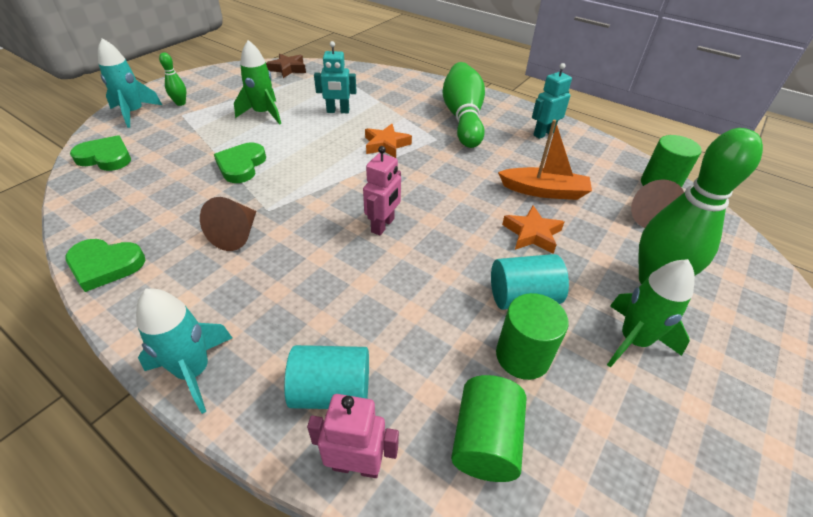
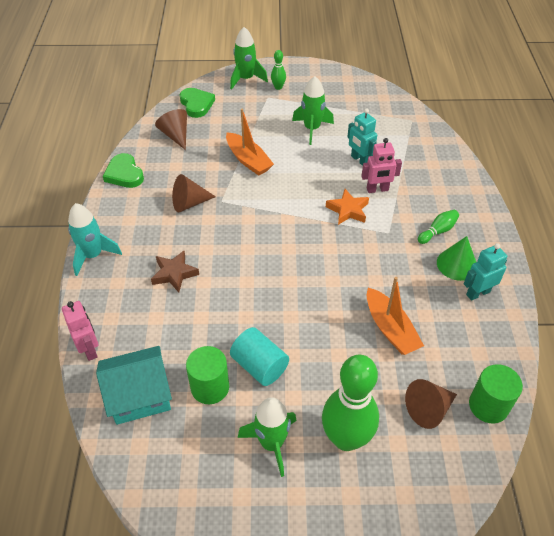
camera: 55 degrees right, 5 degrees up
turquoise rocket [98,38,162,128] -> green rocket [230,27,268,90]
green heart [214,143,266,183] -> orange boat [226,109,274,176]
brown star [266,54,306,78] -> brown star moved to [151,251,199,293]
turquoise cylinder [284,345,369,409] -> none
pink robot [363,146,401,235] -> pink robot moved to [361,138,402,193]
green bowling pin [442,62,485,148] -> green bowling pin [418,210,459,244], size x0.44
green cylinder [451,375,526,482] -> turquoise house [96,346,172,425]
orange star [502,205,564,254] -> none
turquoise robot [532,63,572,139] -> turquoise robot turned 45 degrees counterclockwise [464,243,507,301]
none -> brown cone [155,109,187,150]
none -> green cone [437,236,476,281]

